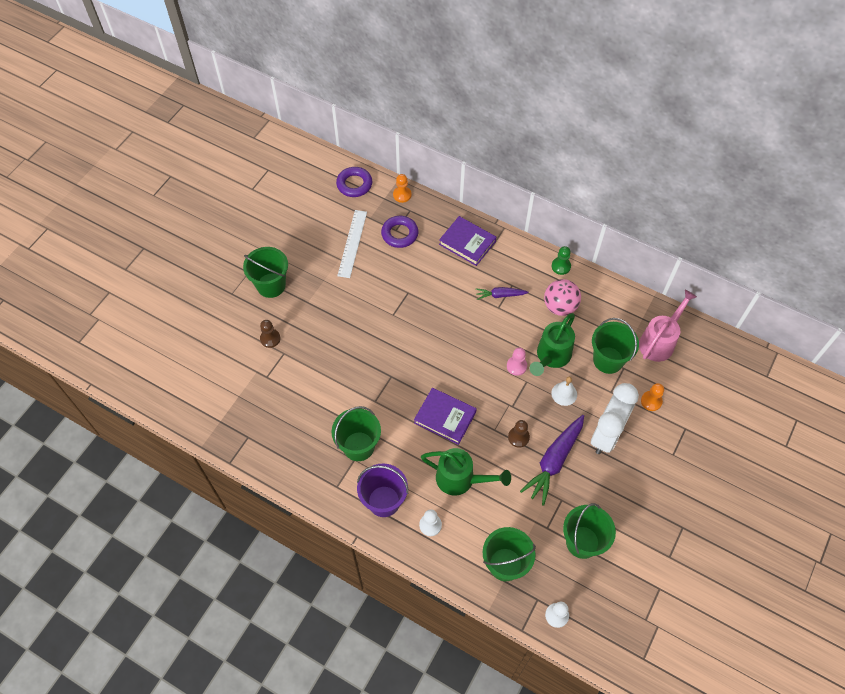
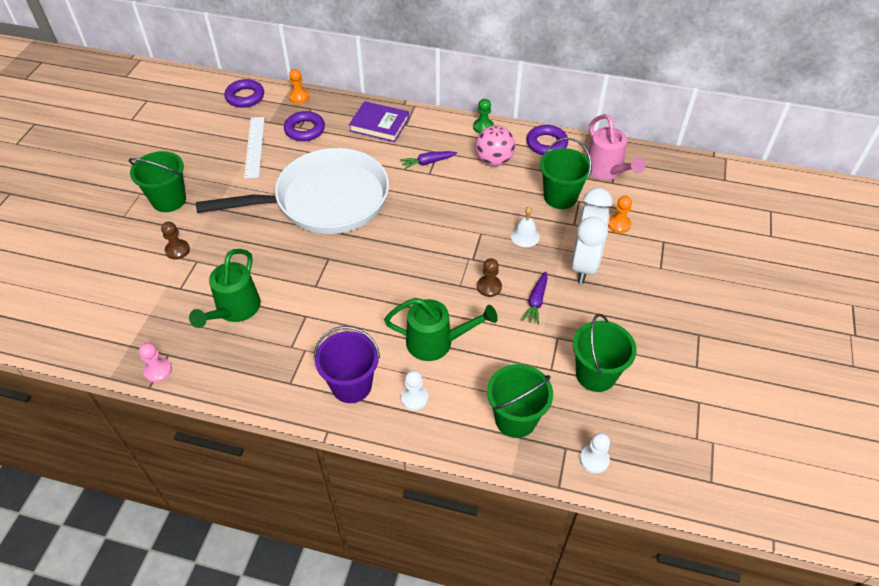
camera: 15 degrees left, 10 degrees down
green bucket [332,406,381,461] -> none
purple book [414,388,477,445] -> none
pink pawn [507,348,527,376] -> pink pawn moved to [139,343,172,382]
purple carrot [520,415,584,506] -> purple carrot [522,272,548,325], size x0.55
green watering can [530,313,575,376] -> green watering can moved to [189,249,261,328]
pink watering can [639,290,697,362] -> pink watering can turned 135 degrees clockwise [587,114,646,180]
none -> white pan [196,148,389,234]
none -> purple ring [527,125,568,155]

